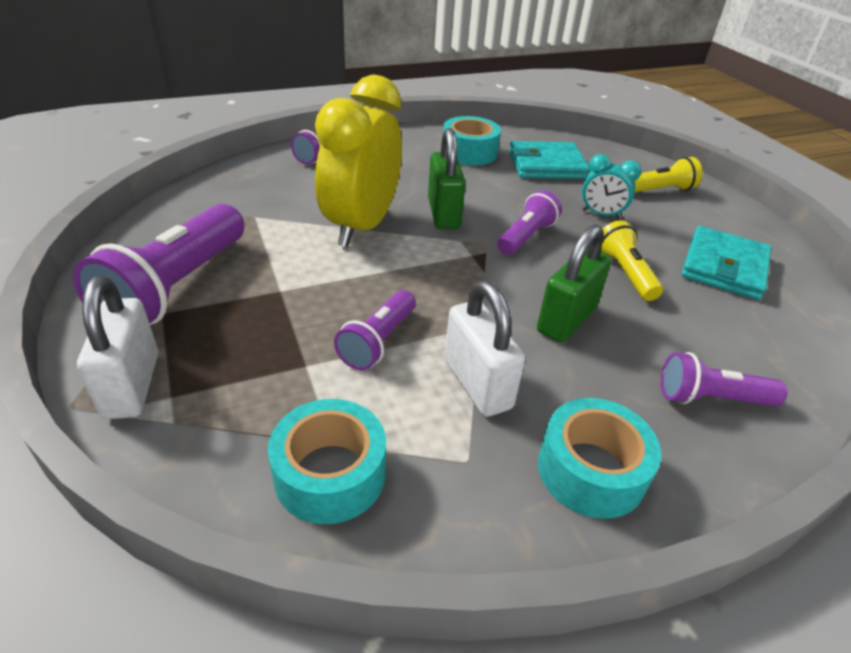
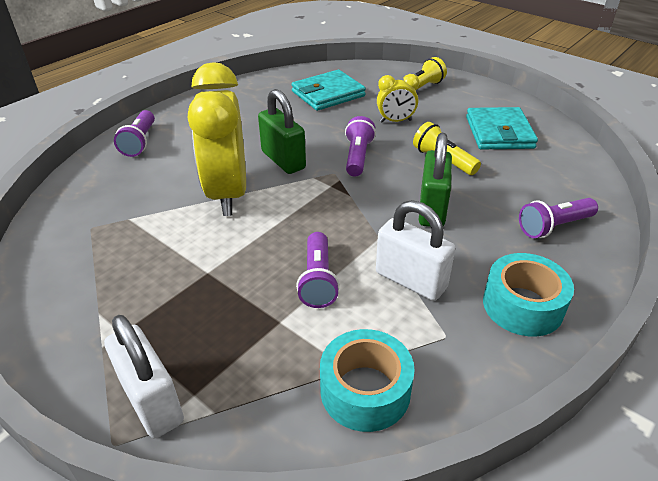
camera: 25 degrees left, 0 degrees up
purple flashlight [73,204,245,325] -> none
turquoise tape [443,116,501,165] -> none
turquoise clock [582,154,641,219] -> yellow clock [377,74,419,123]

